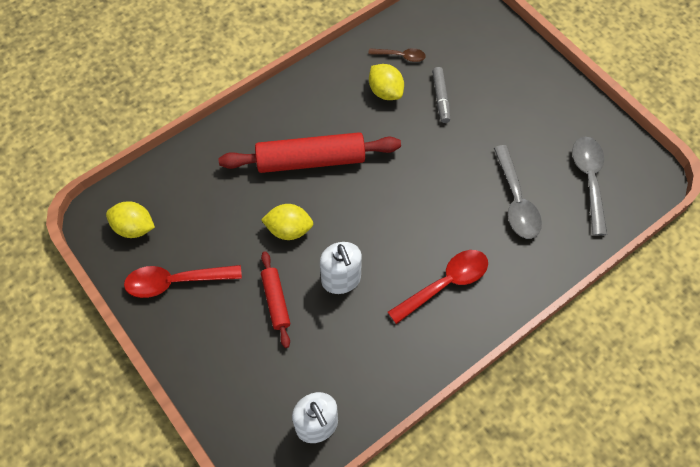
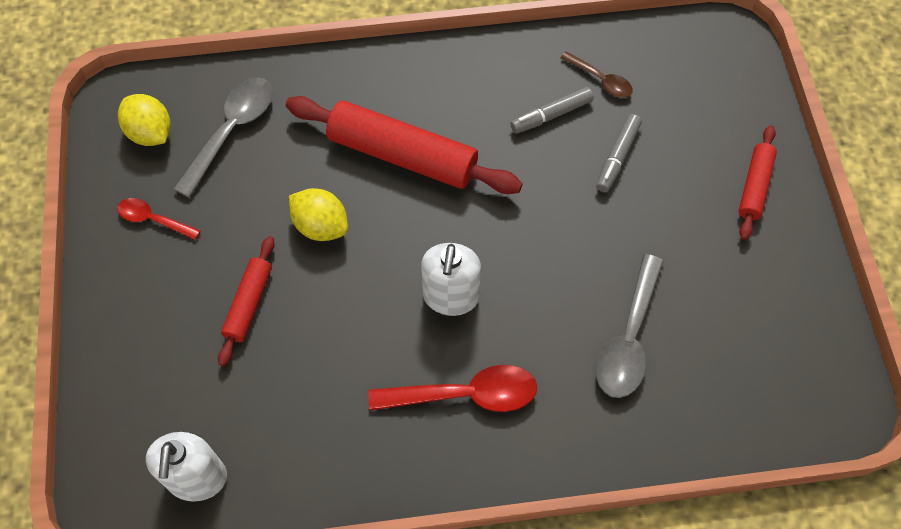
camera: 30 degrees right, 0 degrees up
red spoon [124,265,242,298] -> red spoon [117,198,201,240], size x0.57
white soap dispenser [320,242,362,294] -> white soap dispenser moved to [421,243,481,316]
yellow lemon [369,64,404,100] -> grey marker [510,87,594,134]
grey spoon [572,137,607,236] -> grey spoon moved to [174,77,273,198]
none -> red rolling pin [739,125,777,240]

